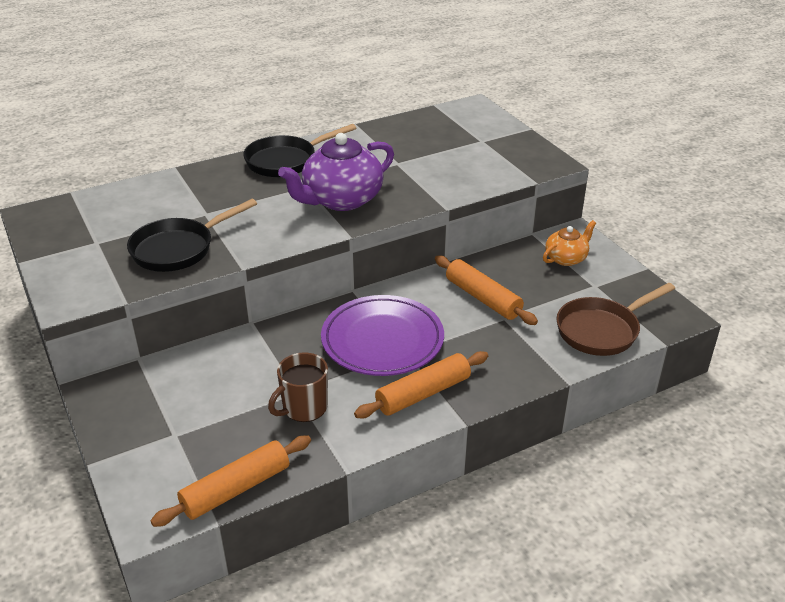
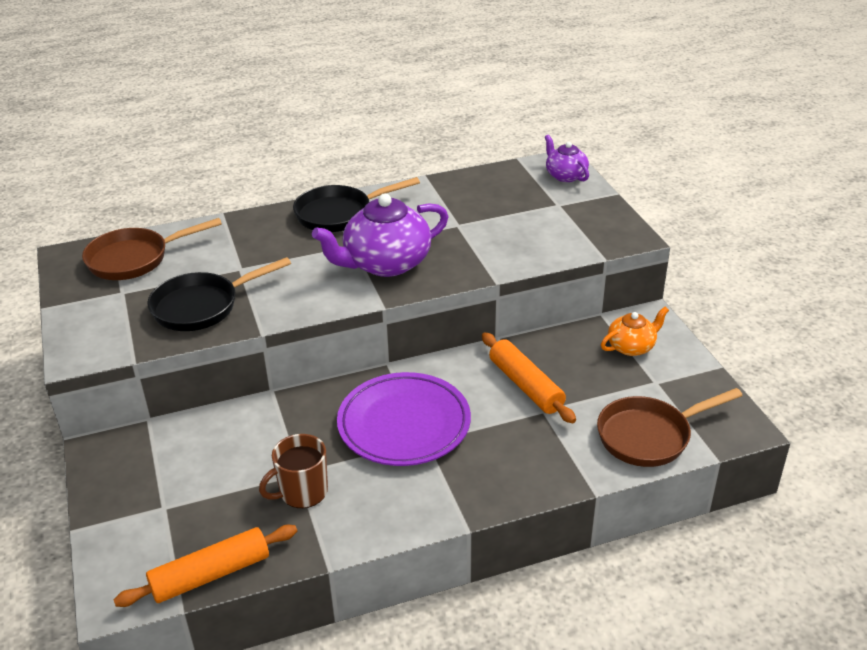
camera: 10 degrees right, 0 degrees up
orange rolling pin [354,351,488,418] -> none
none -> brown pan [82,218,222,280]
none -> purple teapot [545,135,589,182]

